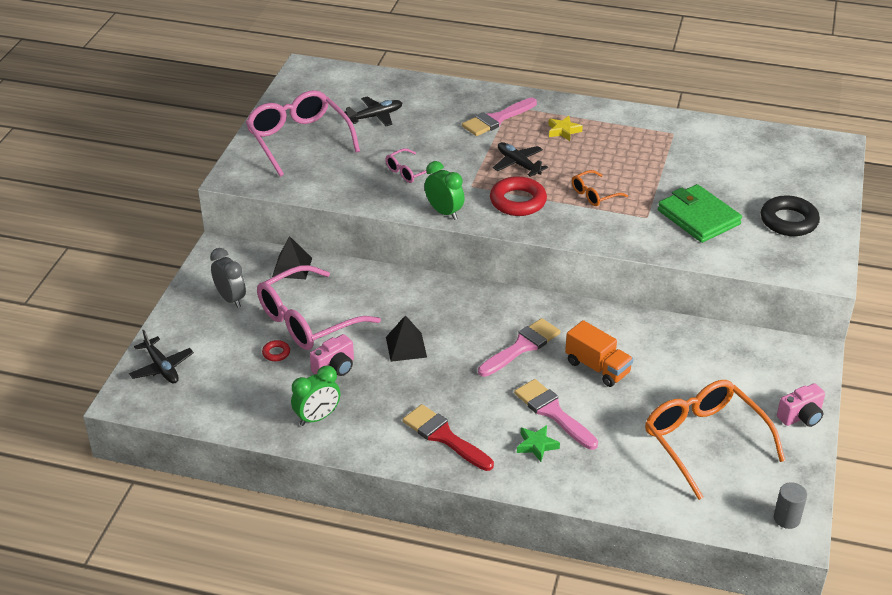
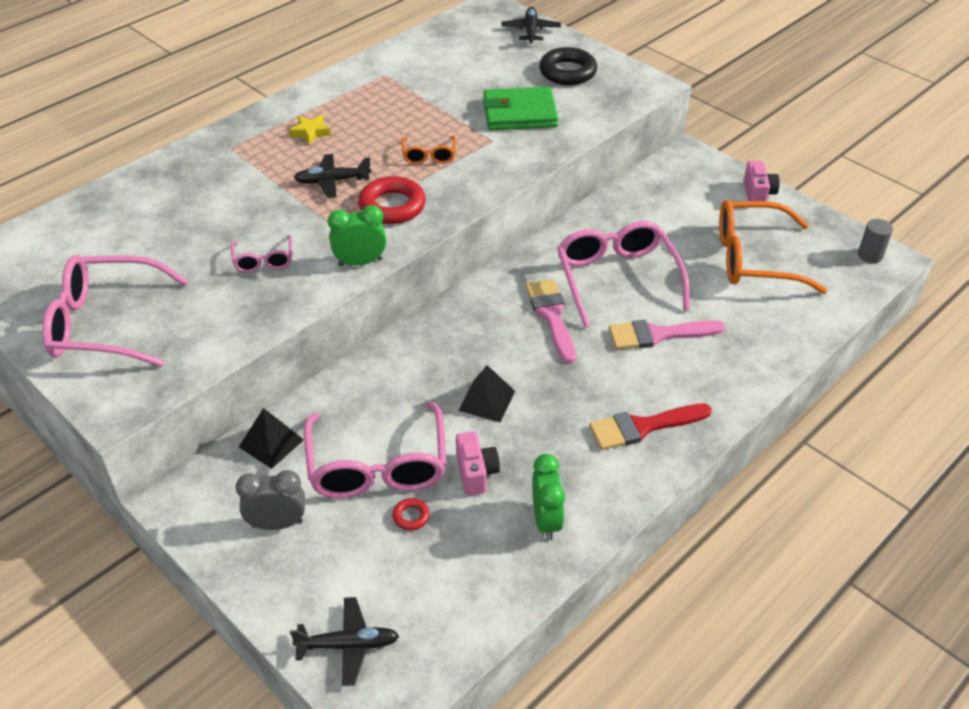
camera: 60 degrees left, 5 degrees up
black plane [345,97,402,126] -> black plane moved to [501,7,561,43]
pink brush [462,98,537,136] -> none
green star [517,425,560,462] -> none
orange truck [565,320,633,387] -> pink glasses [557,221,690,328]

